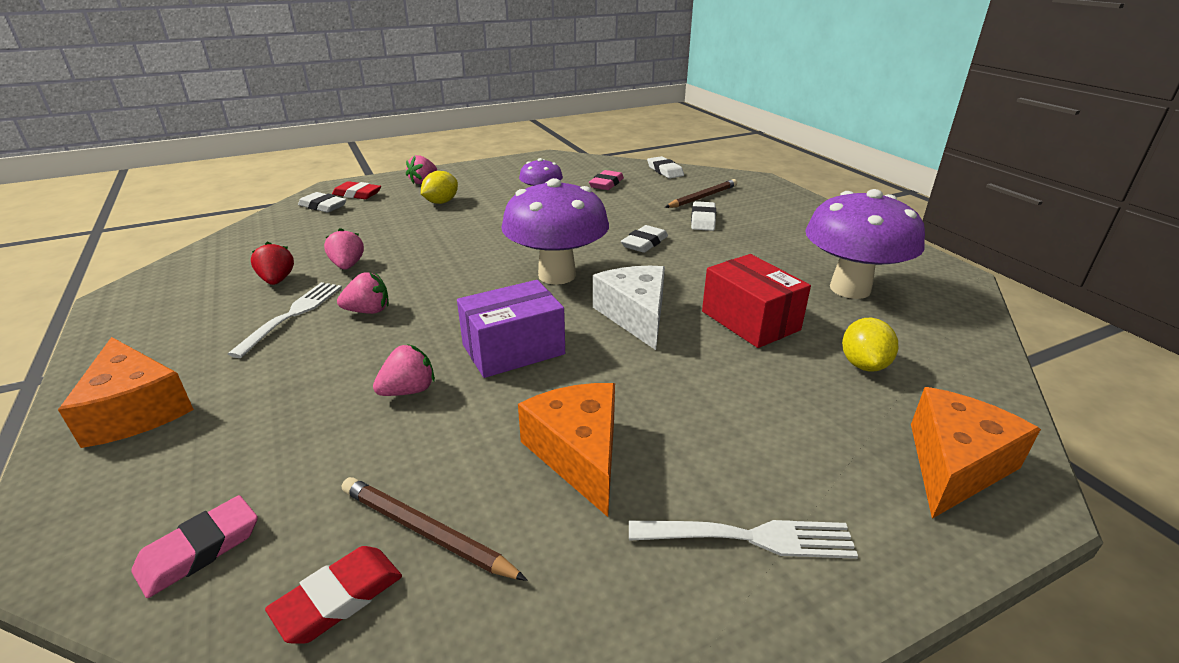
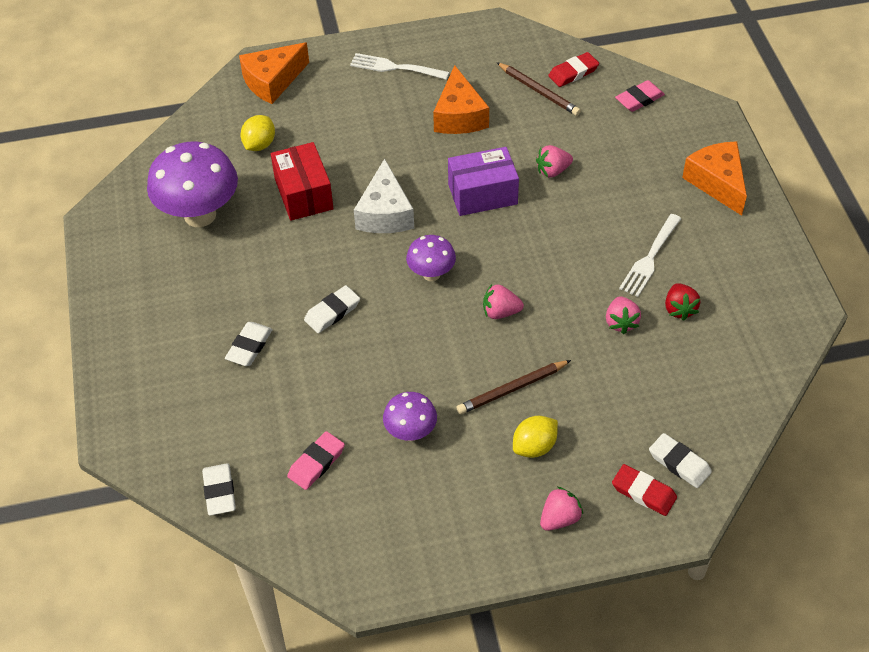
camera: 165 degrees left, 20 degrees up
pink strawberry [337,272,389,314] -> pink strawberry moved to [483,284,524,319]
purple mushroom [501,178,609,285] -> purple mushroom [406,235,456,281], size x0.53
brown pencil [665,179,737,208] -> brown pencil moved to [456,360,571,414]

